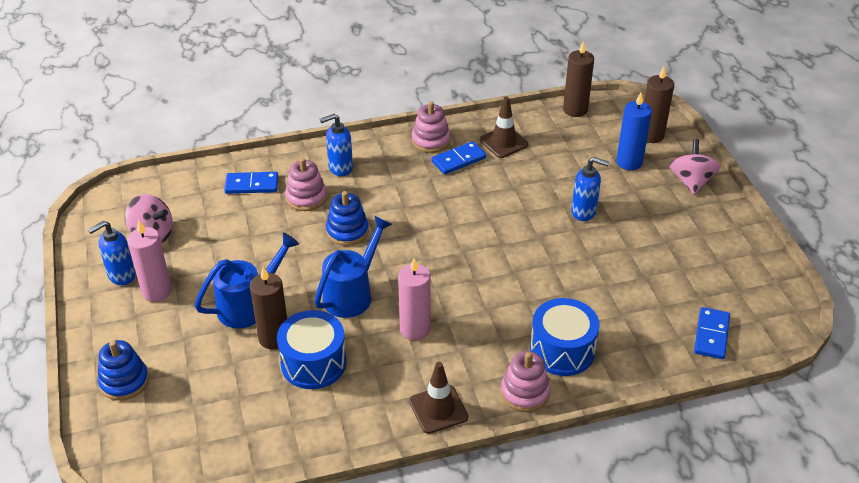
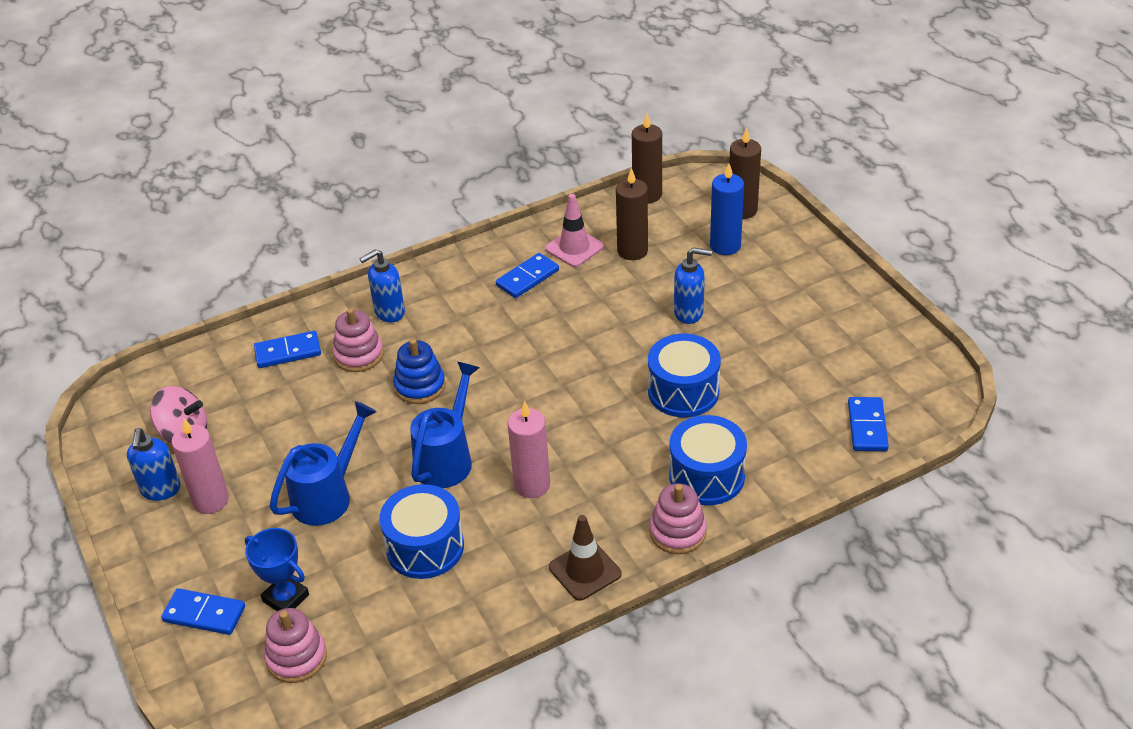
camera: 10 degrees left, 0 degrees up
blue soap dispenser [88,221,135,285] -> blue soap dispenser turned 45 degrees counterclockwise [127,428,181,501]
blue stacking toy [98,340,149,401] -> blue domino [161,588,245,635]
brown candle [250,267,287,349] -> brown candle moved to [616,168,648,260]
pink stacking toy [412,101,451,153] -> pink stacking toy moved to [264,608,327,683]
brown traffic cone [480,97,528,158] -> pink traffic cone [545,194,604,267]
pink spinning top [669,139,721,195] -> none
none -> blue trophy [245,528,309,611]
none -> blue drum [648,334,721,417]

